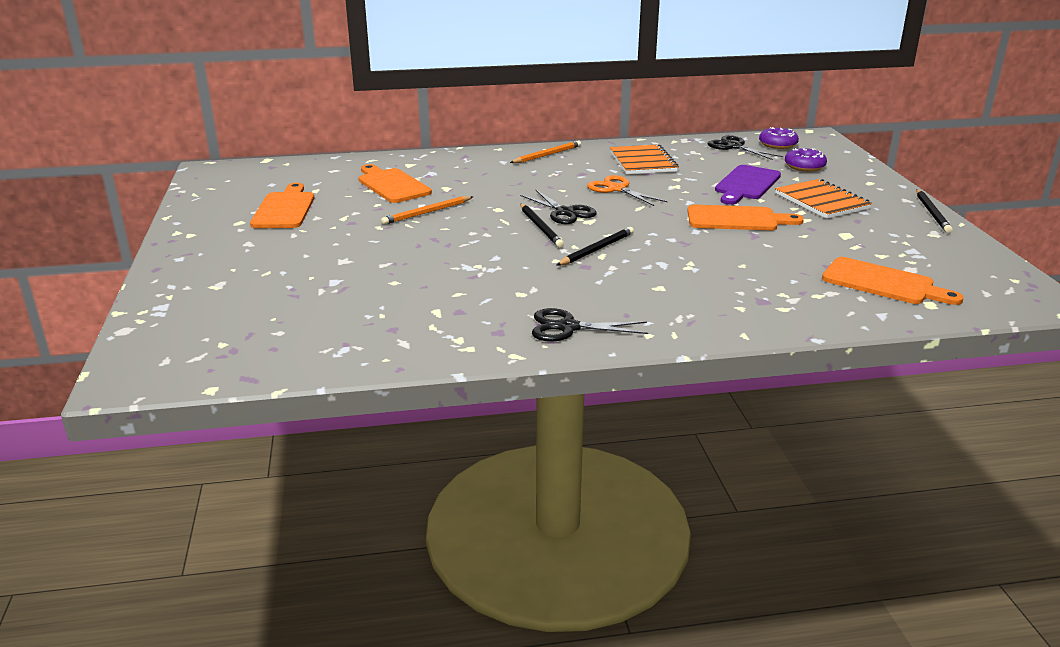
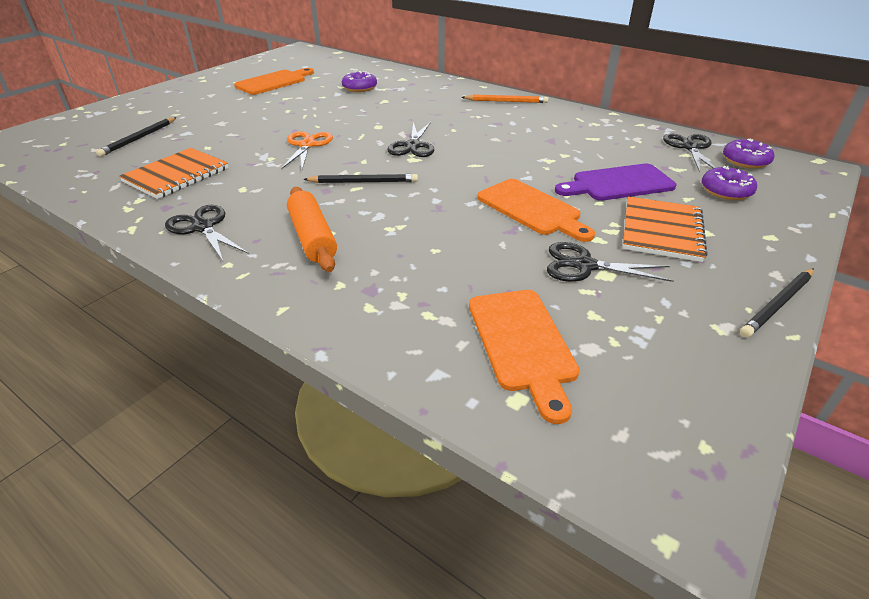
camera: 45 degrees right, 10 degrees up
orange cutting board [359,164,432,203] -> purple donut [342,71,377,92]
orange pencil [381,196,473,225] -> none
black pencil [520,204,564,248] -> black pencil moved to [96,117,177,157]
orange scissors [587,175,667,206] -> orange scissors moved to [281,131,333,170]
orange notebook [610,144,679,174] -> orange notebook moved to [119,148,229,199]
none -> orange rolling pin [287,187,337,272]
none -> black scissors [547,242,673,282]

